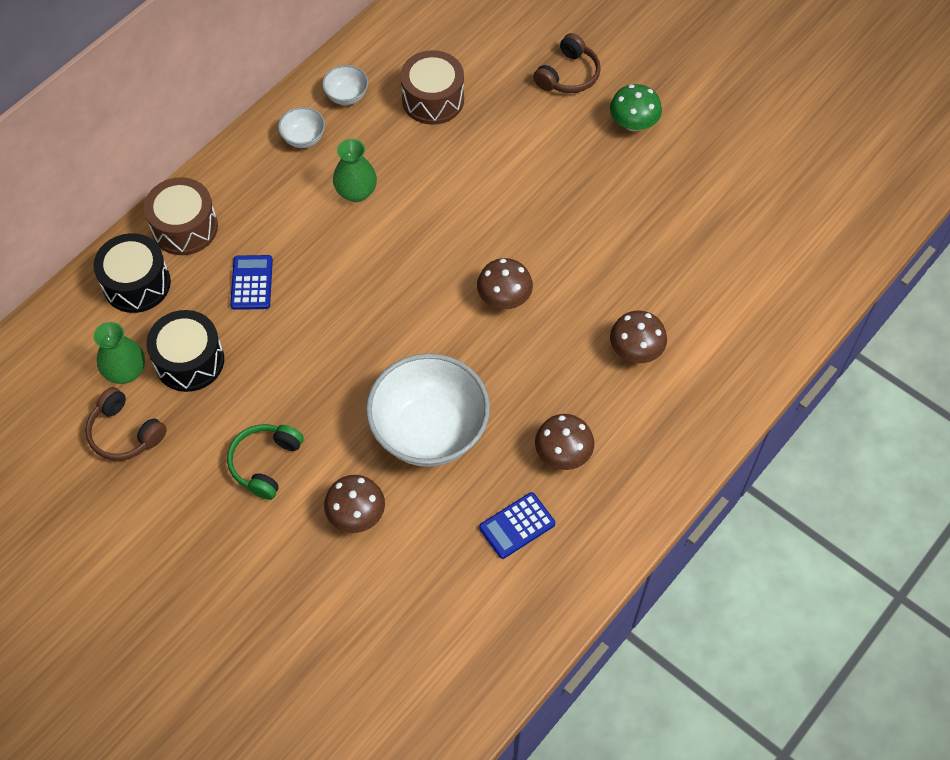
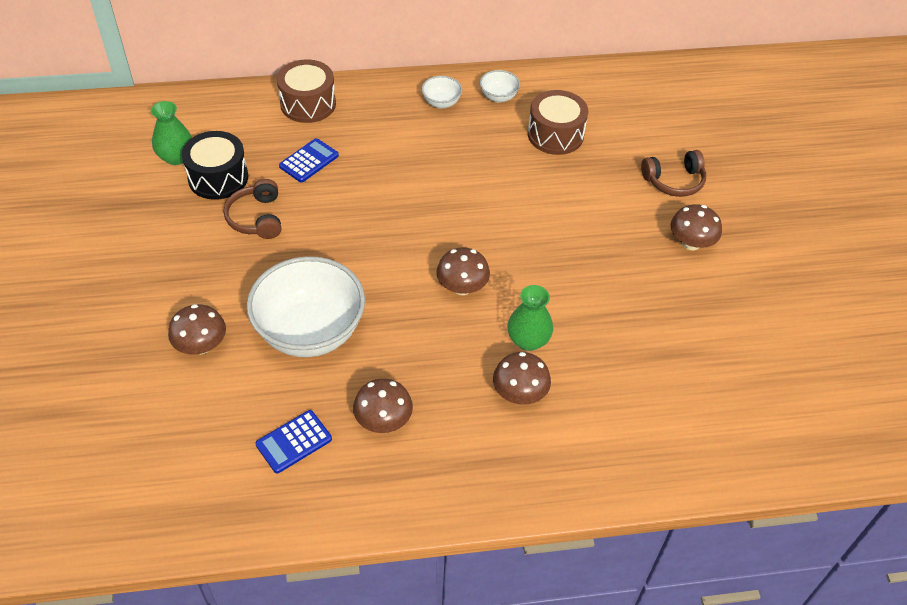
camera: 40 degrees right, 10 degrees down
brown headphones [85,387,167,460] -> brown headphones moved to [224,179,281,239]
black drum [93,233,171,313] -> none
green headphones [227,424,304,500] -> none
green vase [333,139,377,202] -> green vase moved to [508,285,553,351]
blue calculator [479,492,555,559] -> blue calculator turned 45 degrees counterclockwise [255,410,332,473]
green mushroom [610,84,662,131] -> brown mushroom [670,204,722,250]

